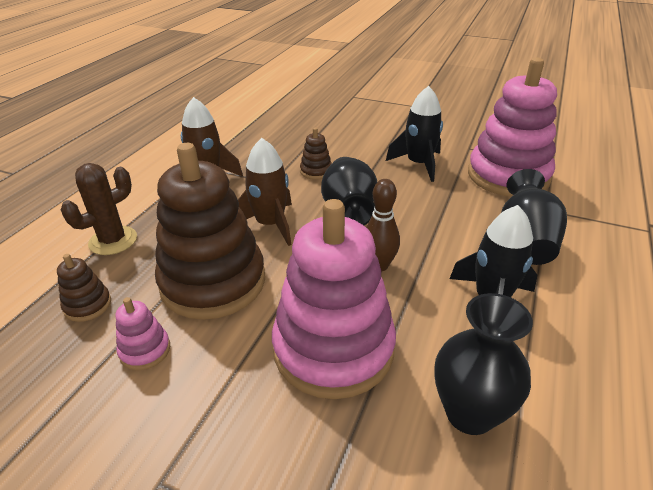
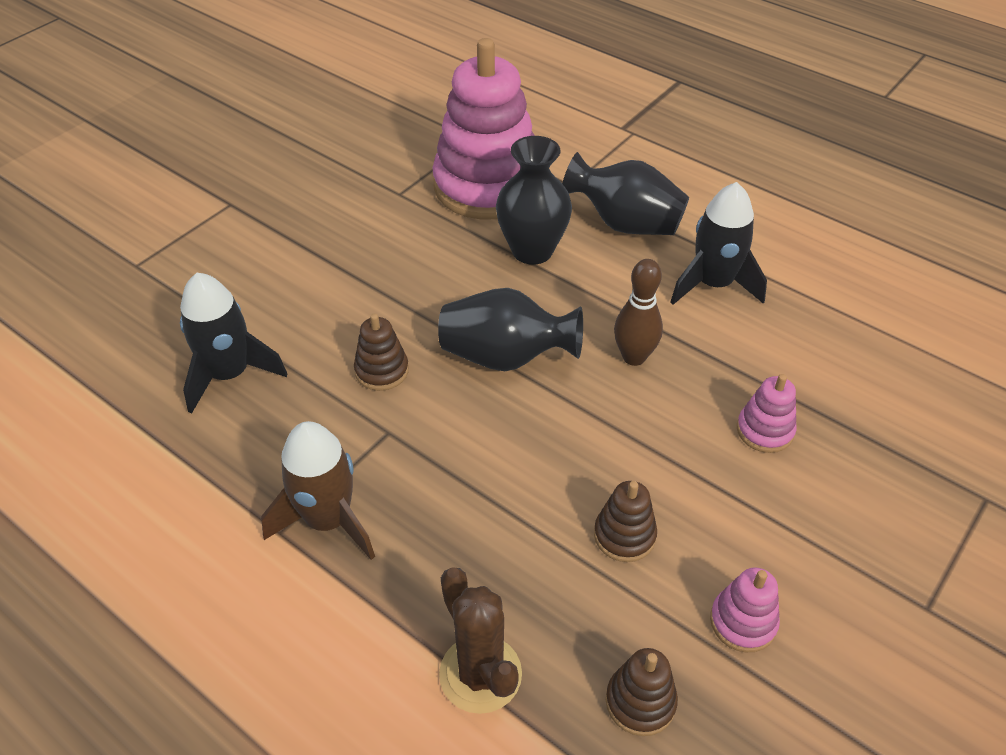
camera: 75 degrees left, 10 degrees up
brown stacking toy [155,143,265,320] -> brown stacking toy [594,481,657,562], size x0.41
brown rocket [238,138,292,246] -> none
pink stacking toy [272,199,396,399] -> pink stacking toy [737,374,796,453], size x0.41
black rocket [386,86,443,182] -> black rocket moved to [180,273,287,414]
black vase [435,293,533,435] -> black vase moved to [496,136,572,265]

